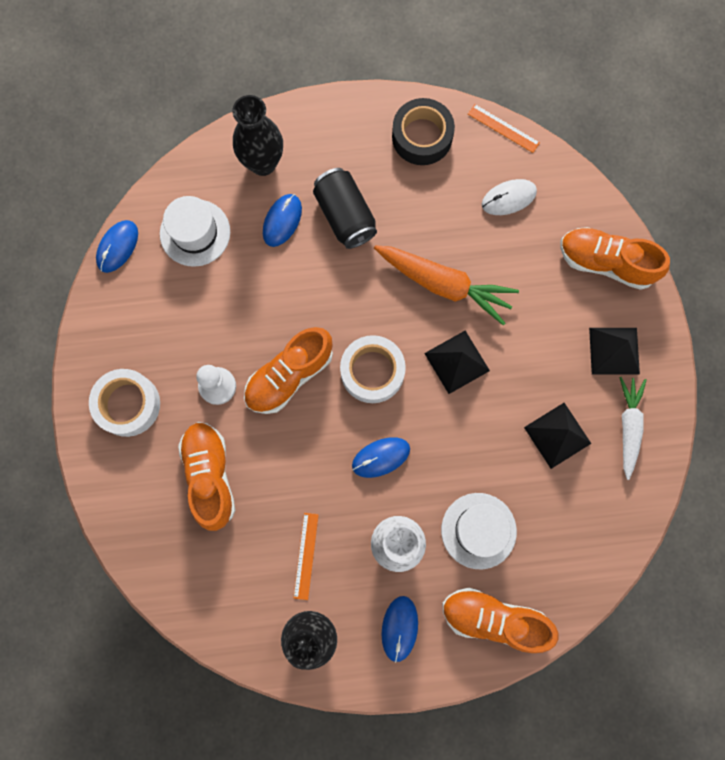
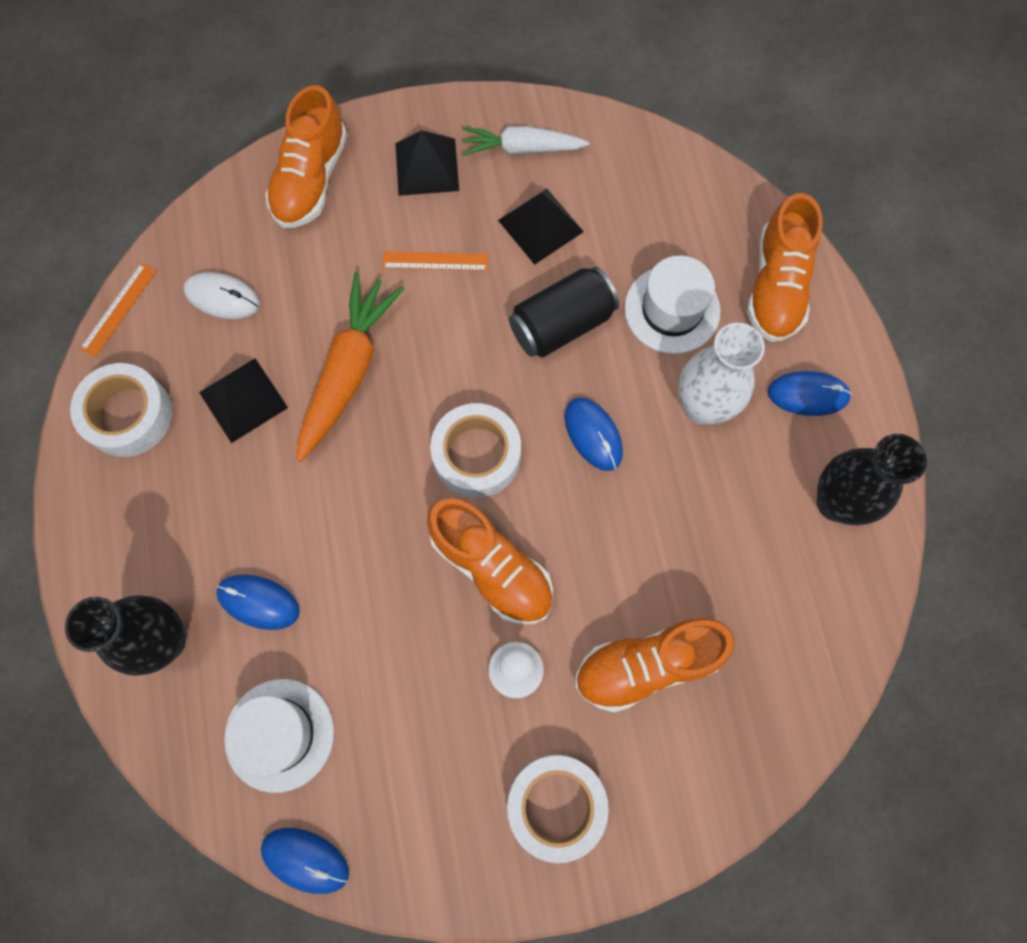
camera: 95 degrees left, 5 degrees down
orange ruler [293,513,319,600] -> orange ruler moved to [382,251,489,271]
black can [313,168,377,249] -> black can moved to [509,266,619,358]
black tape [392,98,455,165] -> white tape [70,363,172,457]
black pyramid [424,331,490,394] -> black pyramid moved to [199,358,288,443]
white mouse [482,179,537,215] -> white mouse turned 45 degrees counterclockwise [183,272,260,319]

